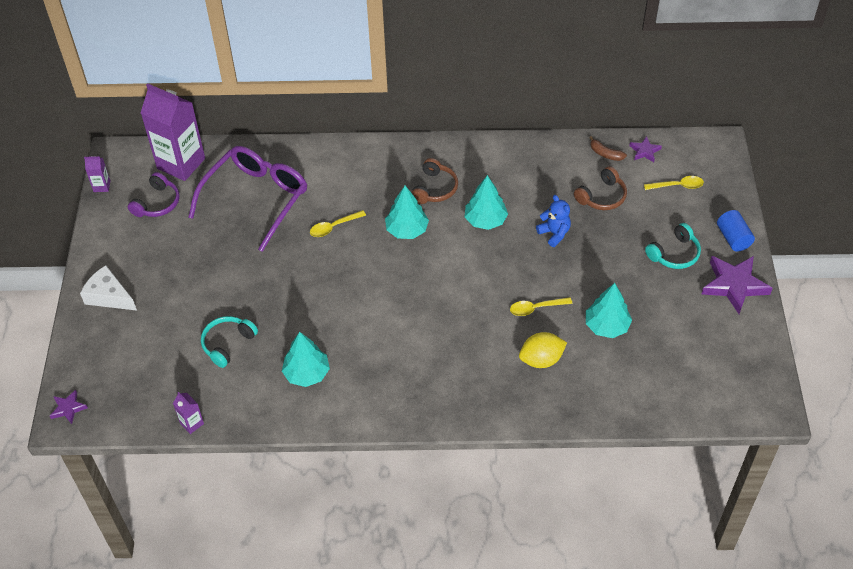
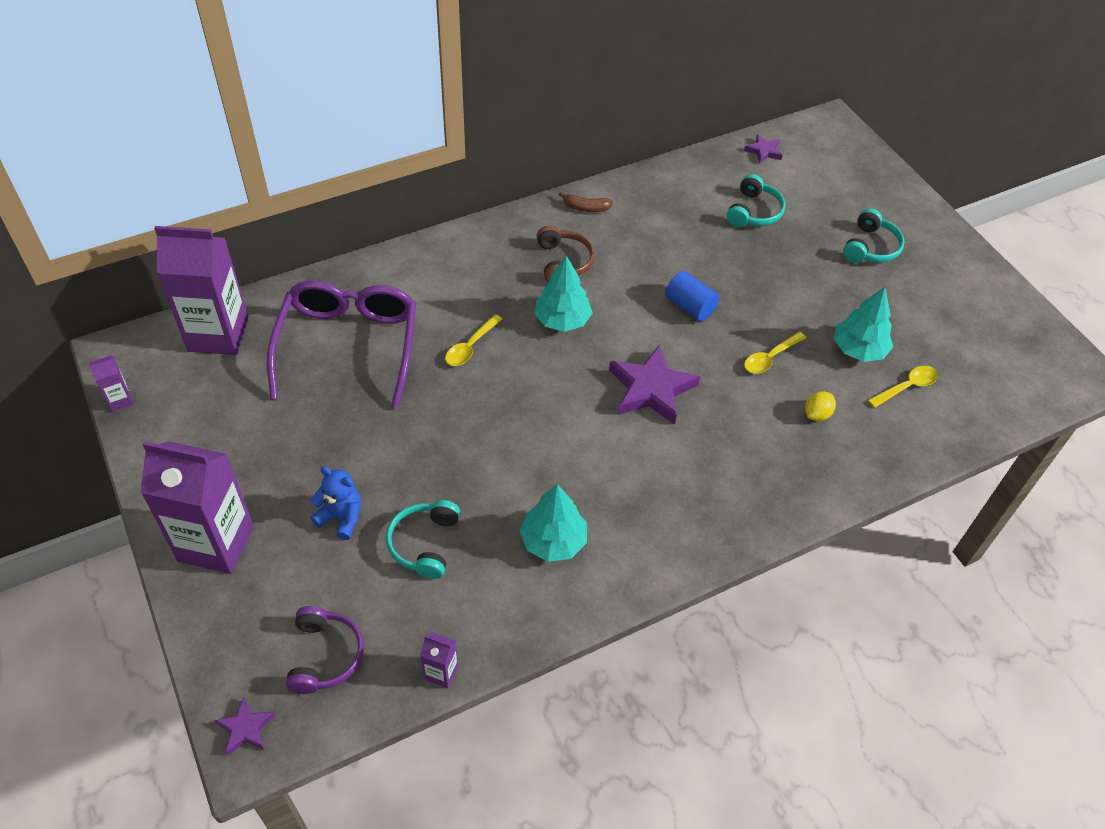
camera: 30 degrees left, 0 degrees up
white cheese [80,265,137,311] -> purple carton [140,441,254,574]
purple headphones [128,172,180,217] -> purple headphones moved to [286,606,364,694]
turquoise tree [465,175,508,230] -> none
yellow lemon [519,332,567,368] -> yellow lemon [805,391,836,421], size x0.61
blue teddy bear [536,195,571,247] -> blue teddy bear moved to [310,466,361,540]
brown headphones [574,166,627,210] -> turquoise headphones [726,174,786,227]
brown banana [589,136,627,161] -> brown banana moved to [559,192,613,212]
yellow spoon [644,176,704,190] -> yellow spoon moved to [868,366,938,408]
purple star [702,256,773,314] -> purple star moved to [609,344,700,425]
blue cylinder [717,210,755,252] -> blue cylinder moved to [665,271,719,321]

